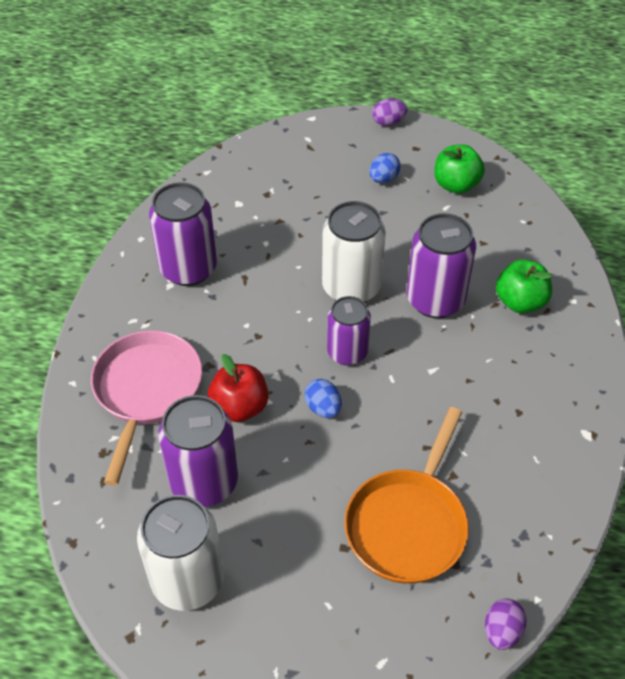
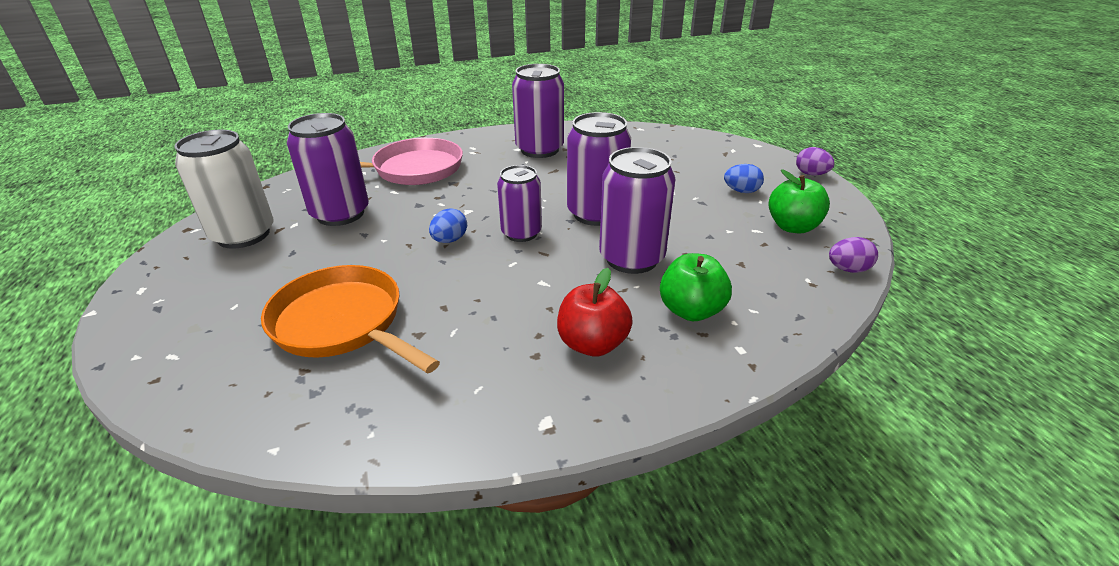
camera: 60 degrees right, 15 degrees down
red apple [208,354,269,422] -> red apple moved to [557,268,633,356]
white can [322,201,386,302] -> purple can [567,112,631,226]
orange pan [344,407,469,584] -> orange pan turned 45 degrees clockwise [261,265,440,374]
purple egg [485,598,526,650] -> purple egg moved to [829,237,878,273]

